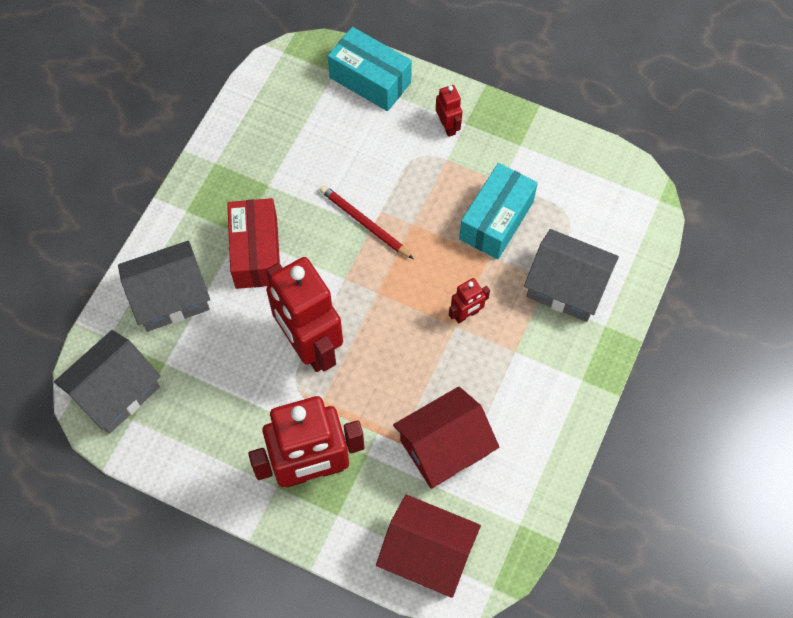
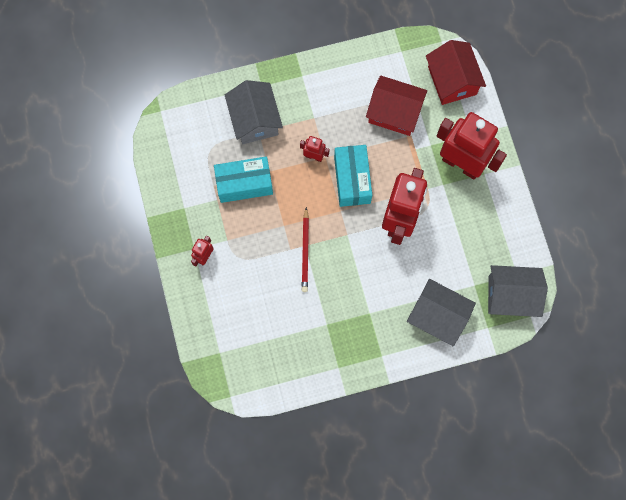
camera: 130 degrees left, 10 degrees up
red box [227,198,280,289] -> none
turquoise box [328,27,412,111] -> turquoise box moved to [334,145,372,207]

